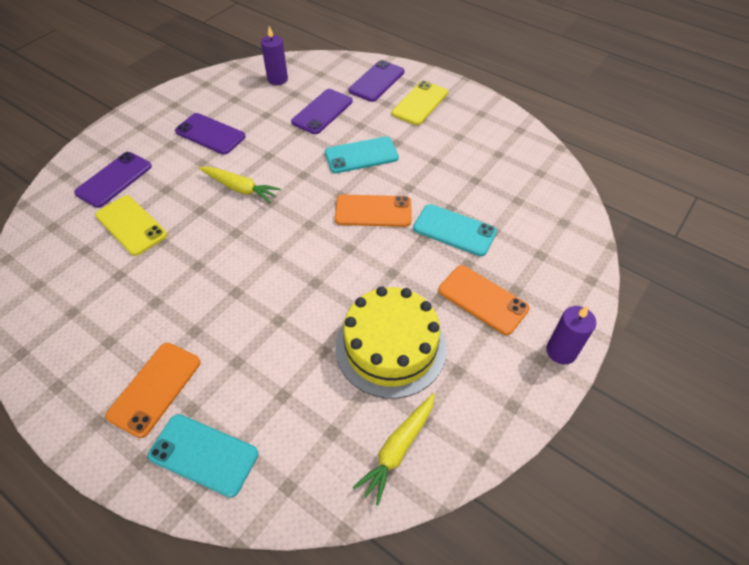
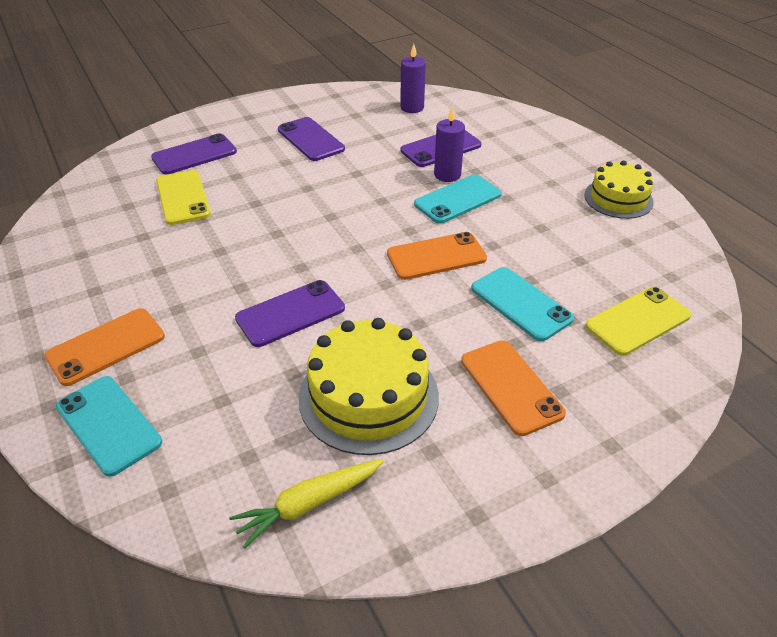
camera: 25 degrees right, 10 degrees down
yellow carrot [199,167,281,203] -> none
turquoise phone [325,137,399,173] -> turquoise phone turned 45 degrees counterclockwise [414,174,502,224]
orange phone [335,194,411,227] -> orange phone turned 45 degrees counterclockwise [387,232,487,280]
purple phone [349,60,405,102] -> purple phone moved to [235,280,345,347]
yellow phone [392,81,448,125] -> yellow phone moved to [585,287,692,356]
purple candle [546,305,596,365] -> purple candle moved to [434,106,465,182]
none -> yellow cake [584,160,654,219]

